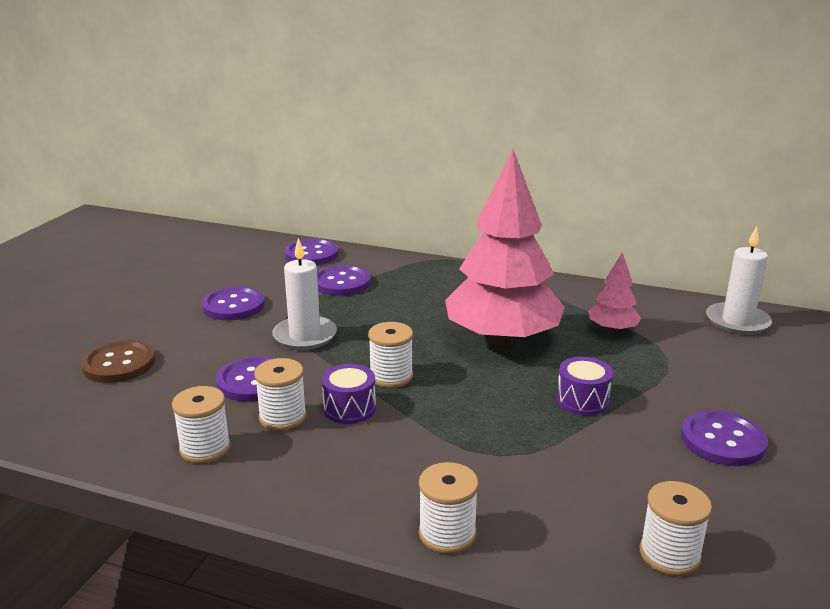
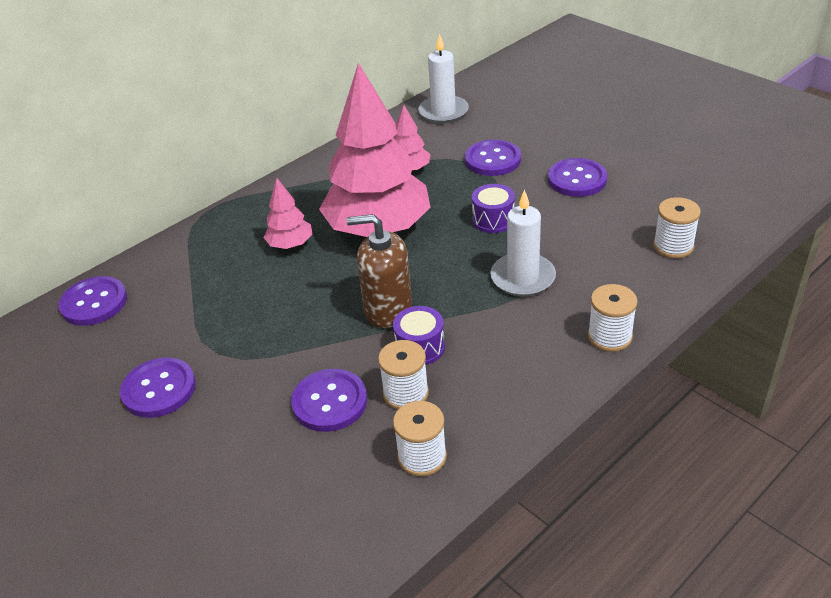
camera: 60 degrees left, 15 degrees up
brown button [81,340,155,383] -> none
white candle [272,238,337,350] -> white candle moved to [490,189,556,297]
purple button [317,265,371,296] -> purple button moved to [465,139,521,176]
white spool [368,322,413,388] -> brown soap dispenser [347,214,412,328]
none -> pink tree [263,178,313,249]

